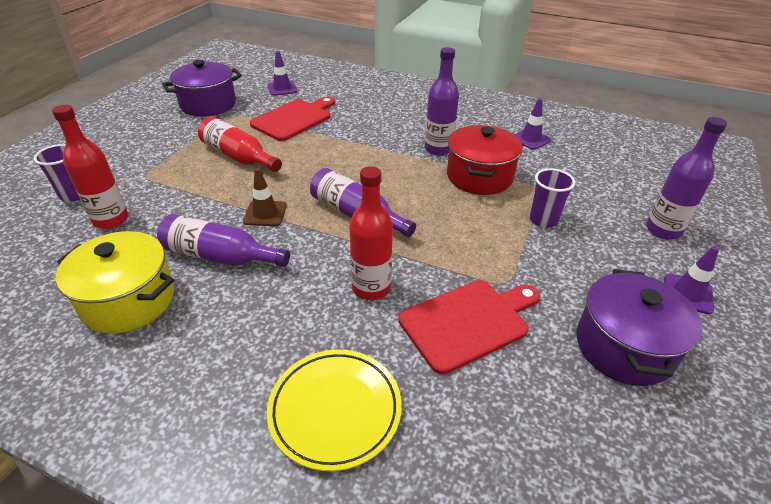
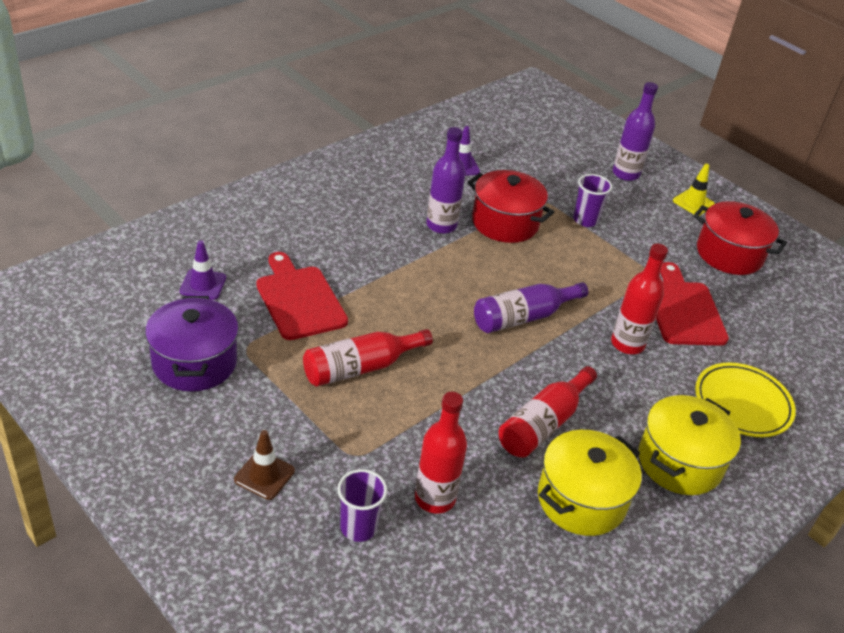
camera: 70 degrees left, 0 degrees up
purple bottle [157,214,290,267] -> red bottle [498,366,597,458]
brown traffic cone [243,168,287,226] -> brown traffic cone moved to [234,430,295,500]
purple pot [577,269,703,386] -> red pot [693,201,787,275]
purple traffic cone [664,246,719,314] -> yellow traffic cone [673,164,715,216]
none -> yellow pot [638,395,741,495]

